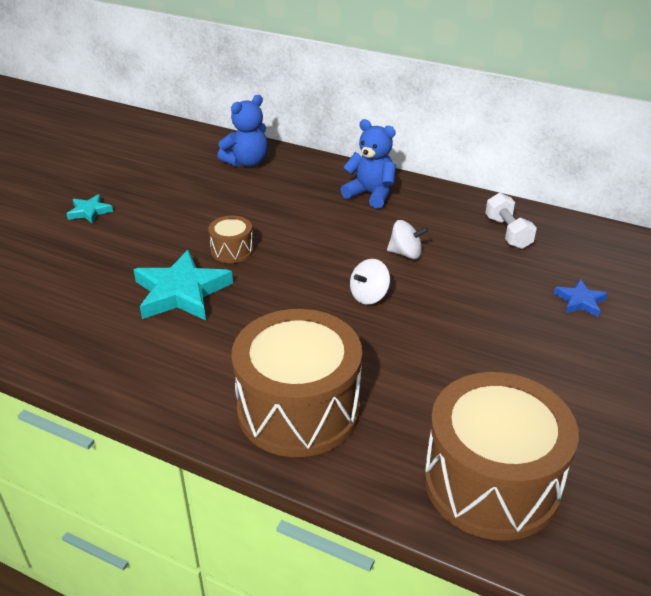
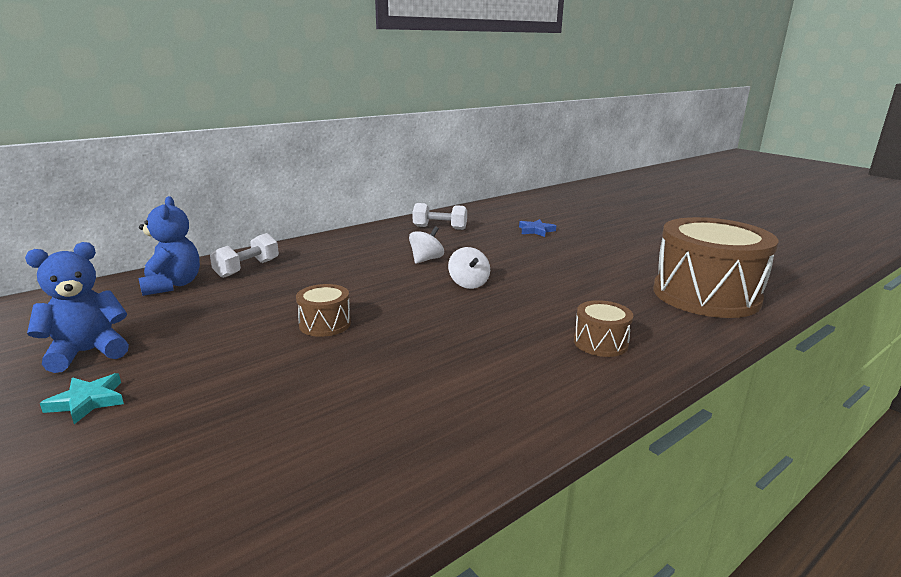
camera: 65 degrees left, 15 degrees down
turquoise star [133,250,233,320] -> none
brown drum [231,309,362,457] -> brown drum [574,300,633,357], size x0.44
blue teddy bear [341,119,396,209] -> blue teddy bear moved to [25,242,129,373]
none -> white dumbbell [210,233,279,278]

